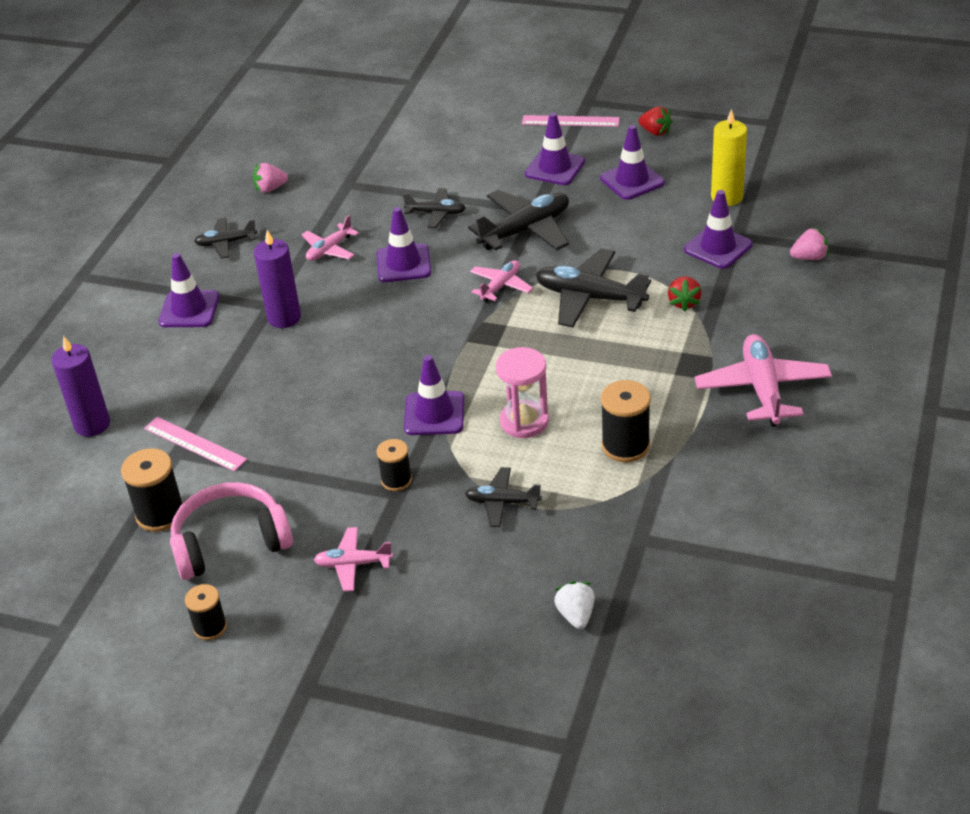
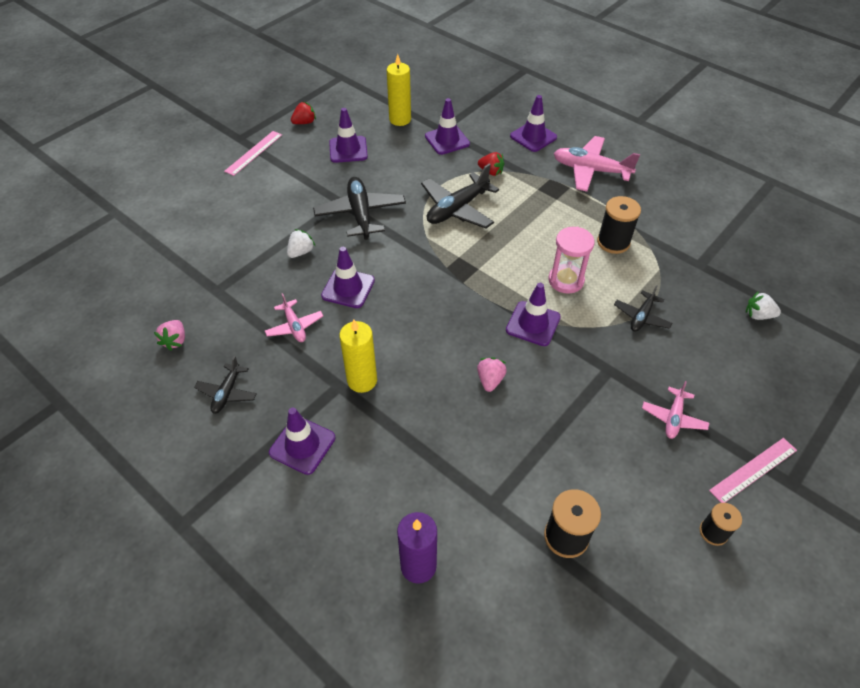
camera: 70 degrees left, 10 degrees up
pink ruler [144,417,247,472] -> pink ruler moved to [709,438,797,503]
pink headphones [170,482,293,580] -> none
purple candle [254,230,301,328] -> yellow candle [340,320,377,393]
black spool [377,439,412,491] -> none
black plane [403,188,466,228] -> white strawberry [287,229,315,258]
pink plane [470,260,533,302] -> none
purple traffic cone [525,112,585,185] -> purple traffic cone moved to [510,95,557,152]
pink strawberry [790,227,829,260] -> pink strawberry moved to [477,357,507,392]

